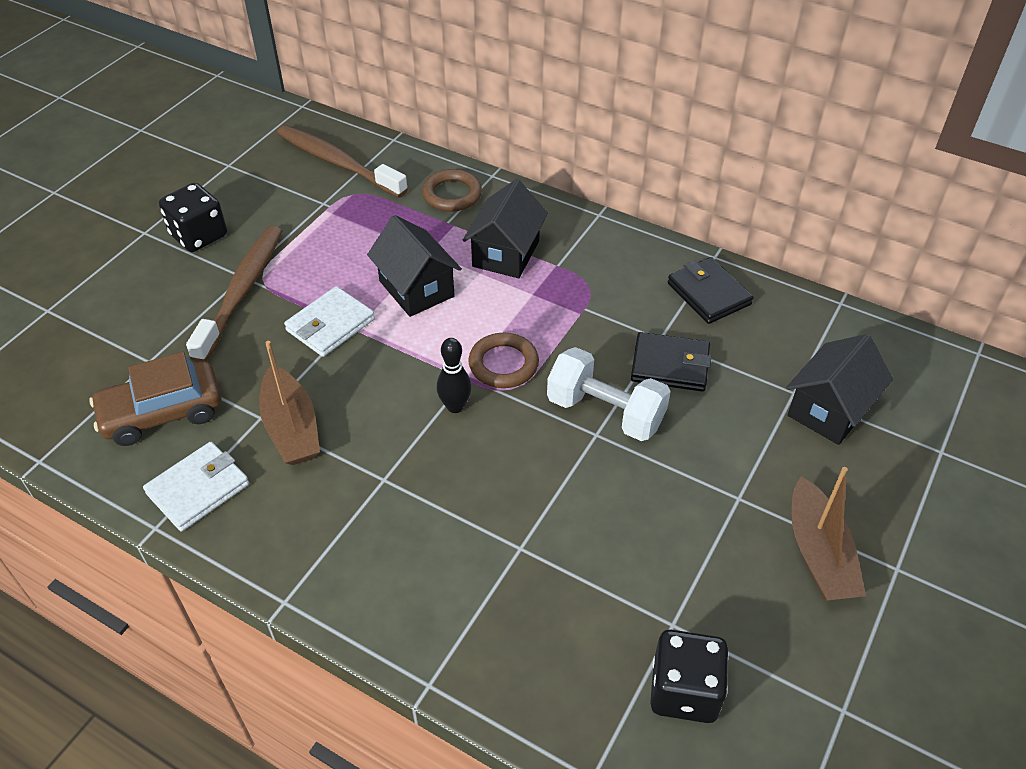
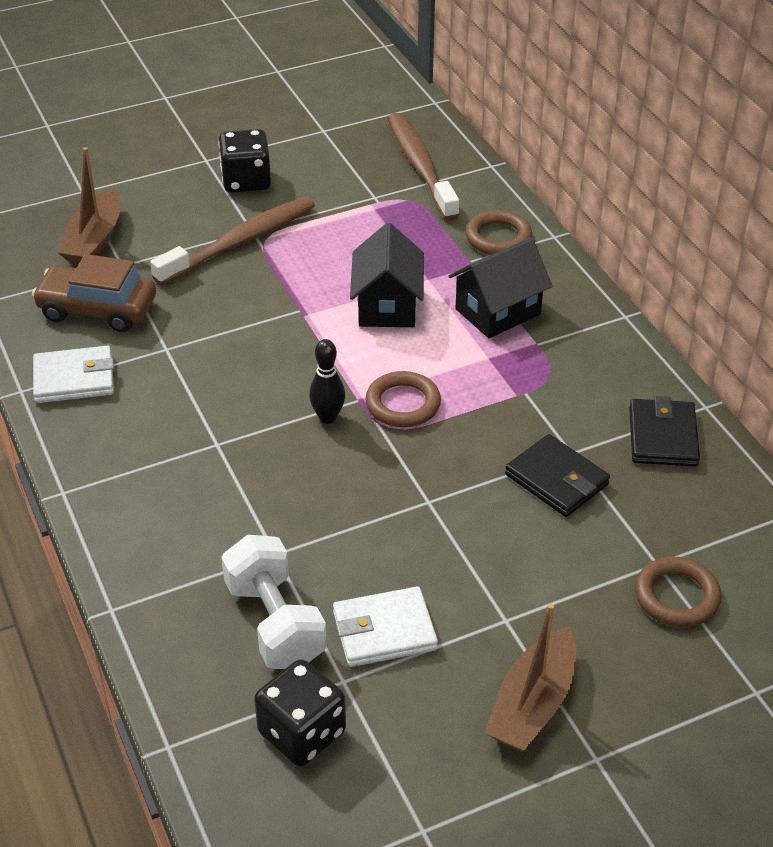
camera: 35 degrees right, 5 degrees down
brown boat [259,341,320,465] -> brown boat moved to [57,147,120,265]
white wallet [284,286,375,357] -> white wallet moved to [333,586,438,667]
white dumbbell [547,347,671,441] -> white dumbbell moved to [221,535,327,669]
black house [786,334,893,445] -> brown ring [635,556,722,627]

